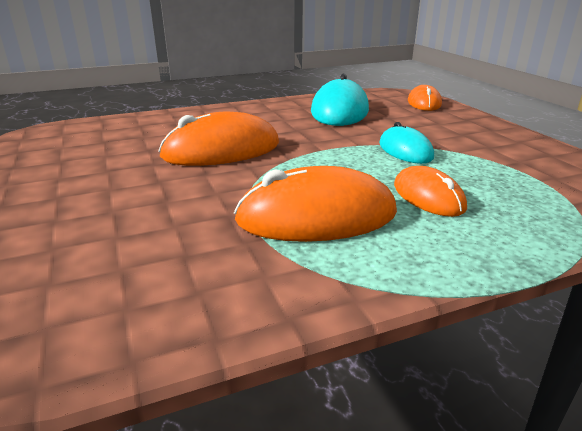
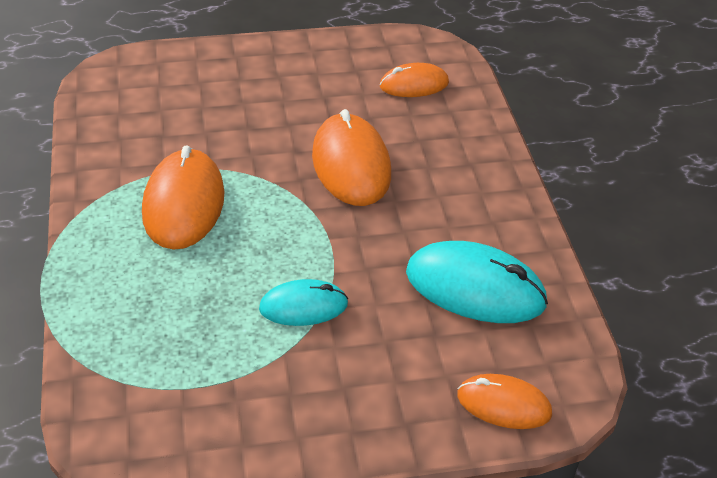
camera: 100 degrees right, 15 degrees up
orange mouse [394,166,467,217] -> orange mouse moved to [380,63,449,97]

